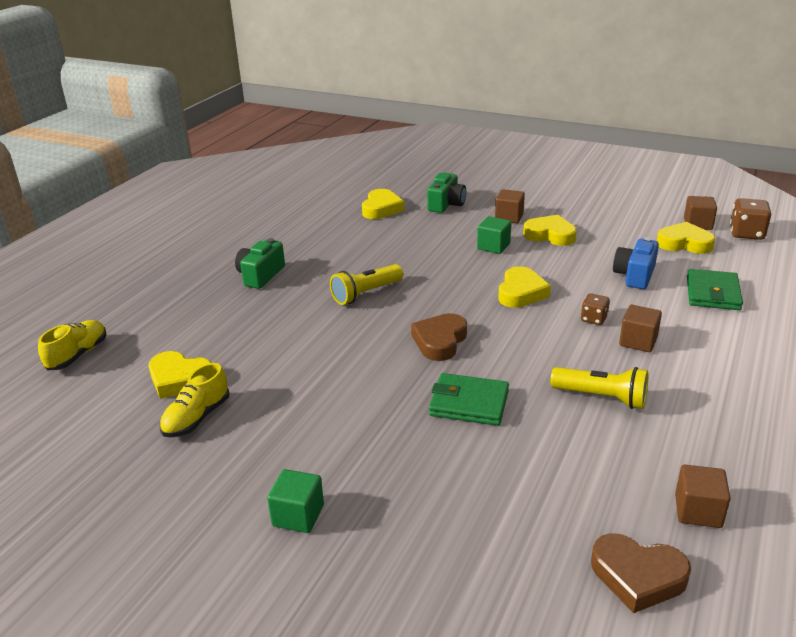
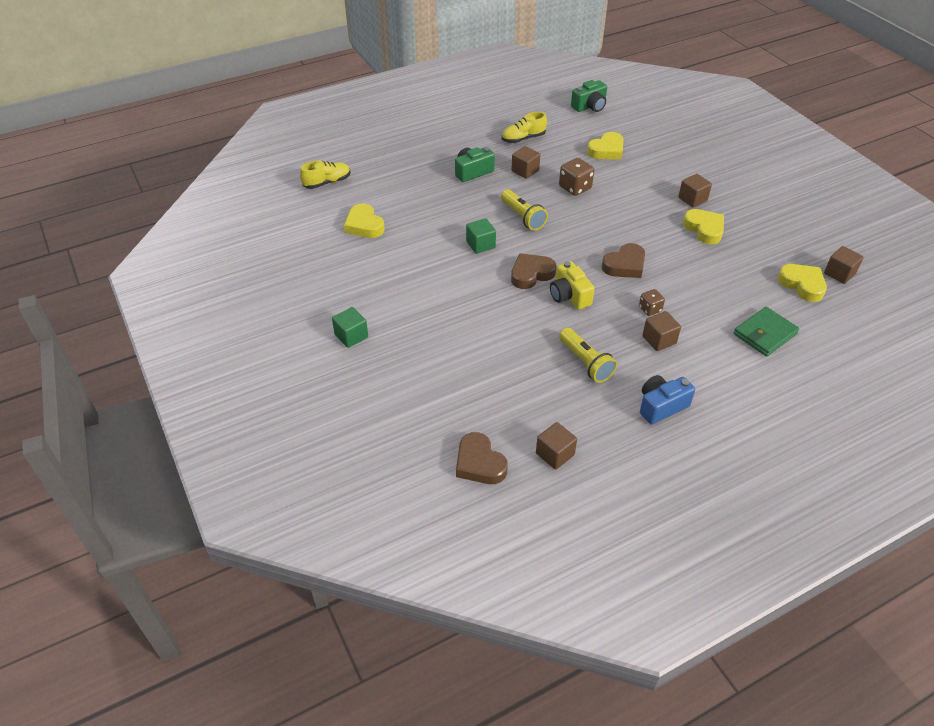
camera: 35 degrees right, 15 degrees up
yellow shoe [160,363,229,437] -> yellow shoe moved to [501,112,547,143]
yellow flashlight [330,264,403,305] -> yellow flashlight turned 120 degrees counterclockwise [501,190,548,230]
green camera [427,173,466,213] -> green camera moved to [571,80,607,112]
green wallet [429,373,509,426] -> none
green cube [477,216,511,254] -> green cube moved to [466,218,496,254]
yellow heart [498,266,551,308] -> brown heart [602,243,645,278]
blue camera [613,237,659,289] -> blue camera moved to [640,375,695,425]
brown dice [730,198,771,240] -> brown dice moved to [559,158,594,196]
none -> brown cube [511,146,540,179]
none -> yellow camera [550,261,595,310]

